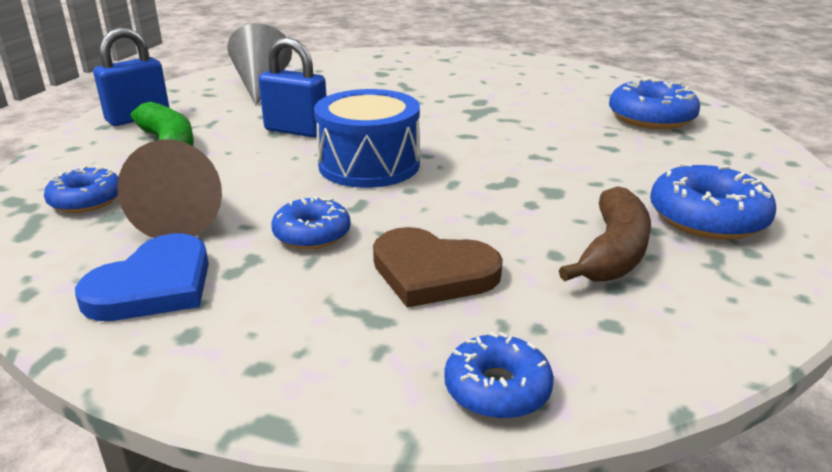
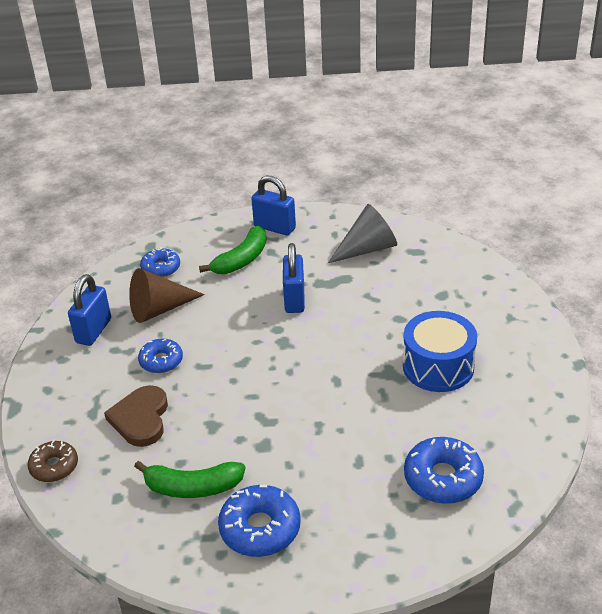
camera: 70 degrees right, 10 degrees up
blue heart [75,234,209,321] -> blue padlock [68,274,111,346]
blue drum [314,89,420,188] -> blue drum moved to [403,311,477,392]
blue donut [444,332,554,419] -> brown donut [28,440,78,482]
brown banana [559,186,651,282] -> green banana [134,461,245,498]

